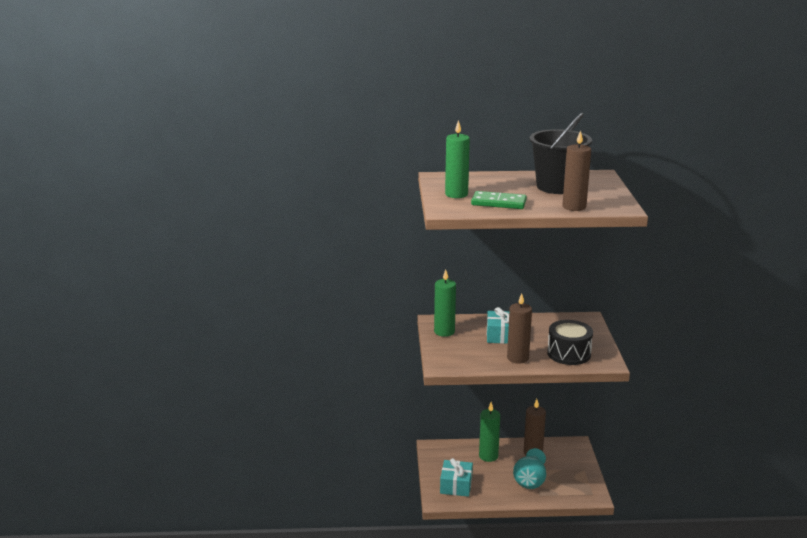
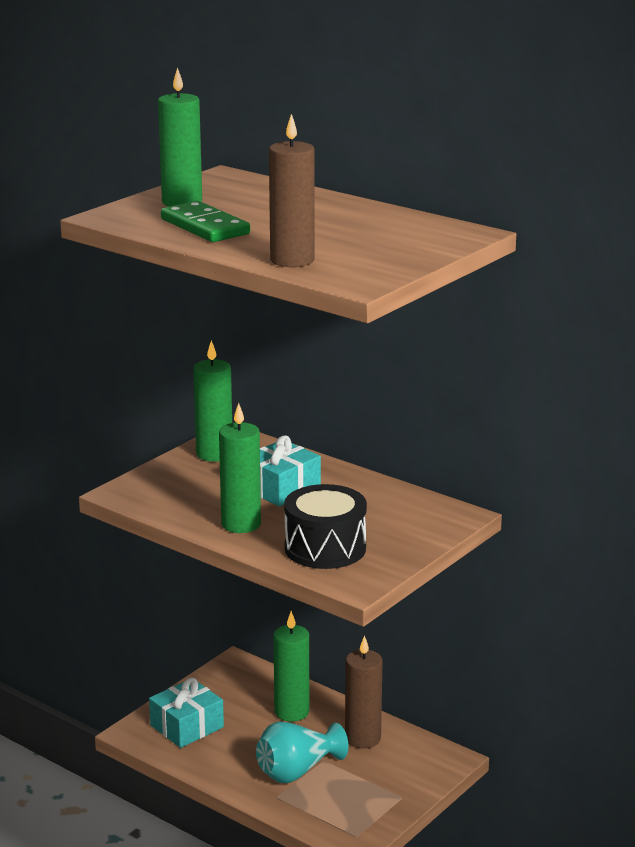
camera: 40 degrees right, 0 degrees up
brown candle [507,293,532,364] -> green candle [219,403,261,533]
black bucket [529,113,592,194] -> none

